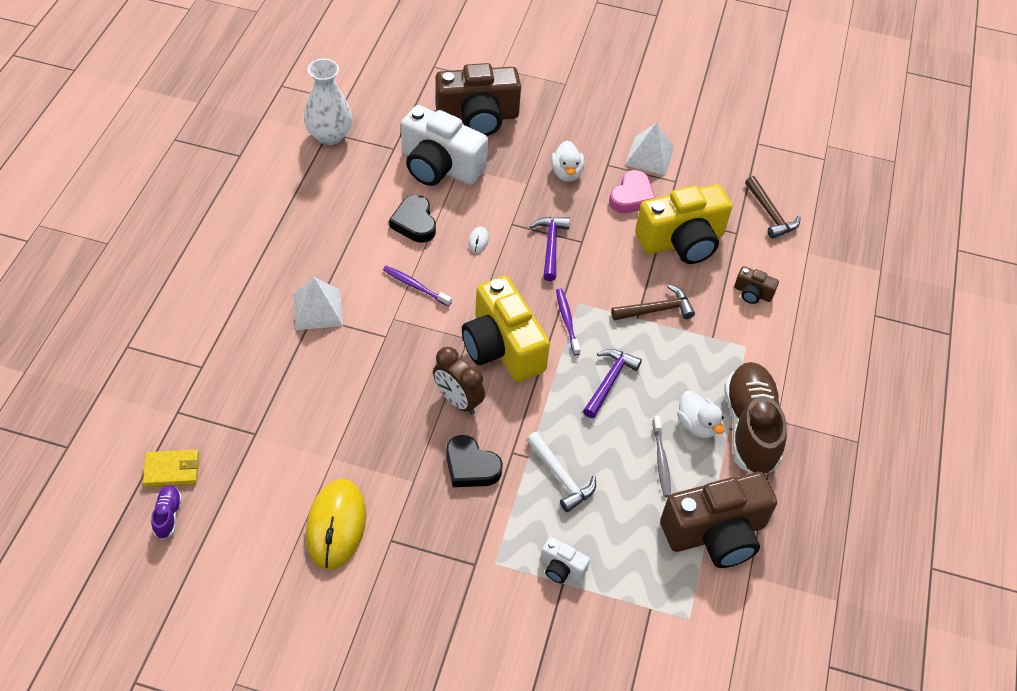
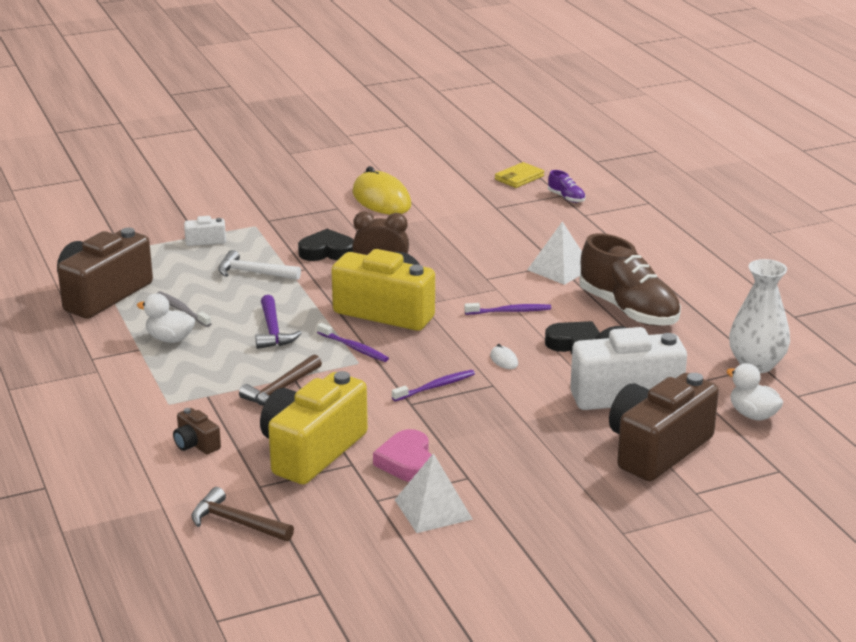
camera: 145 degrees right, 25 degrees down
purple shoe [151,485,182,539] -> purple shoe moved to [548,170,586,203]
purple hammer [530,217,570,281] -> purple toothbrush [392,370,475,401]
white duck [551,140,584,182] -> white duck moved to [726,363,783,421]
brown shoe [724,362,787,475] -> brown shoe moved to [579,233,681,326]
brown camera [734,266,779,304] -> brown camera turned 120 degrees counterclockwise [173,408,221,454]

